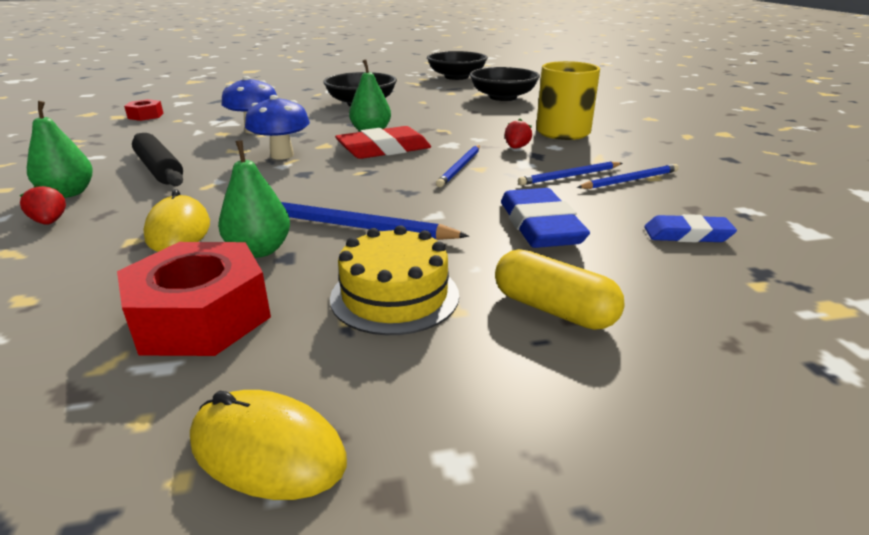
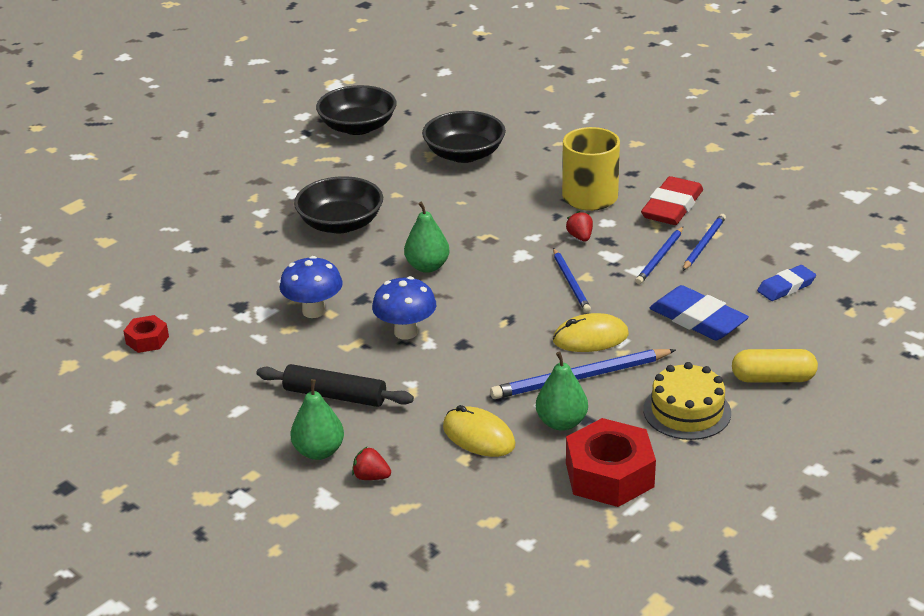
camera: 35 degrees left, 5 degrees up
yellow mouse [190,390,347,500] -> yellow mouse moved to [553,313,629,352]
red eraser [335,126,431,159] -> red eraser moved to [641,176,703,225]

